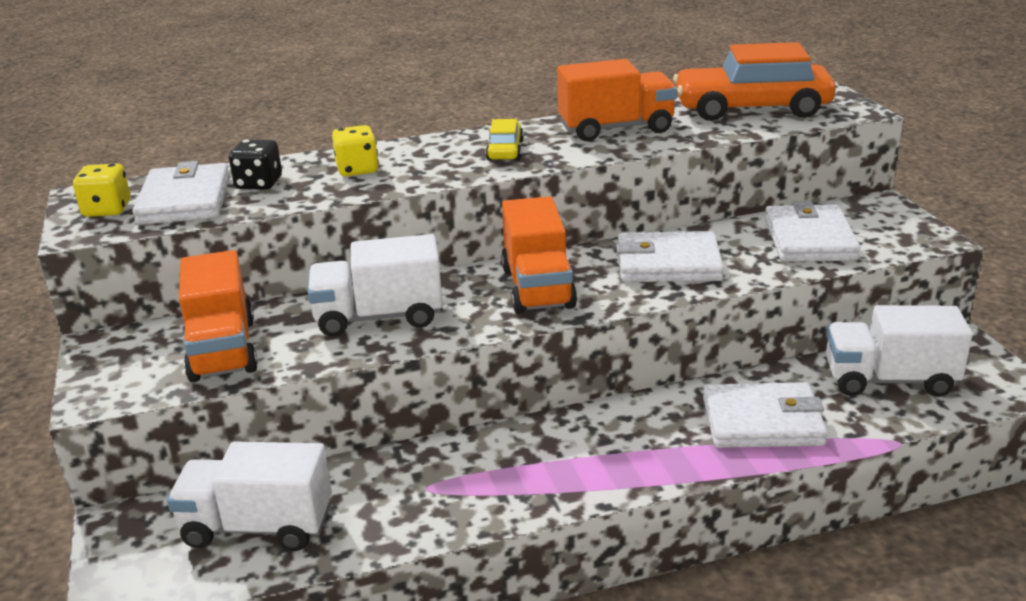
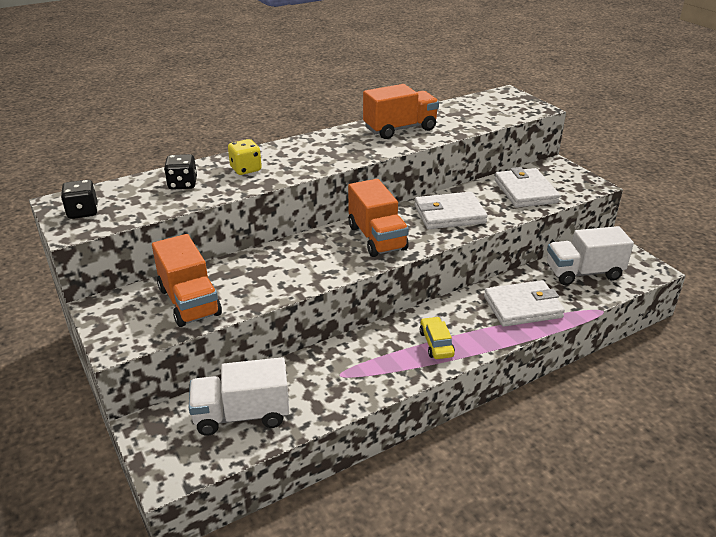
camera: 15 degrees left, 5 degrees up
yellow dice [73,164,130,217] -> black dice [61,180,98,219]
white wallet [133,161,230,225] -> none
white truck [307,234,443,337] -> none
yellow car [486,119,524,161] -> yellow car moved to [420,317,455,359]
orange car [673,42,836,121] -> none

